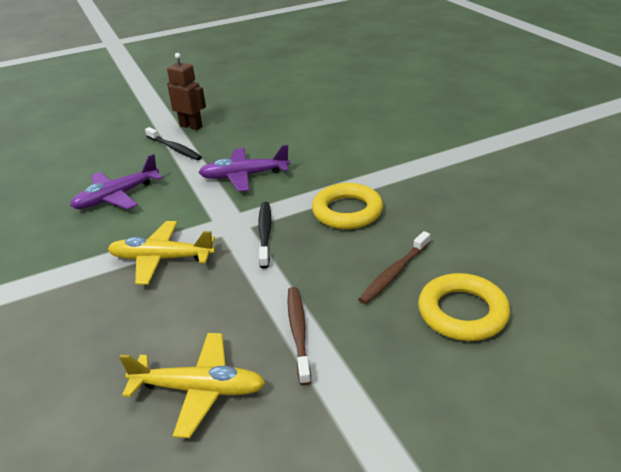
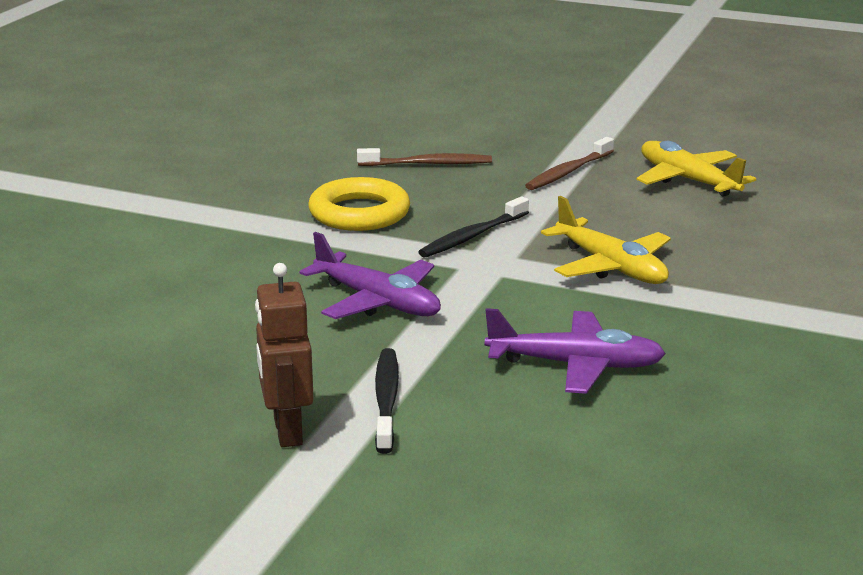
camera: 135 degrees left, 10 degrees down
yellow ring [418,273,510,341] -> none

